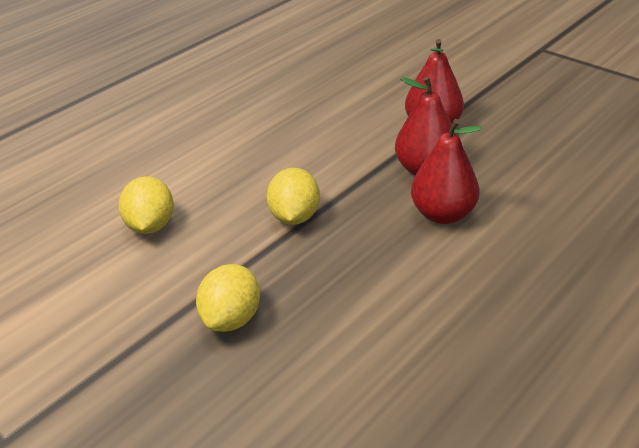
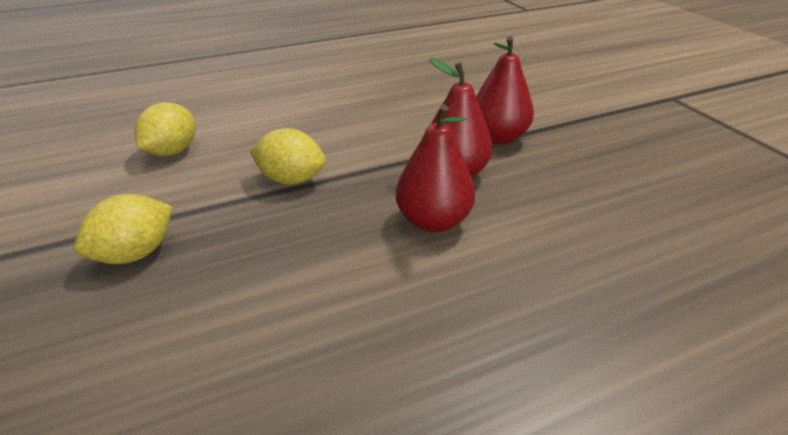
camera: 25 degrees right, 0 degrees up
yellow lemon [267,168,320,225] -> yellow lemon turned 75 degrees clockwise [250,128,326,185]

